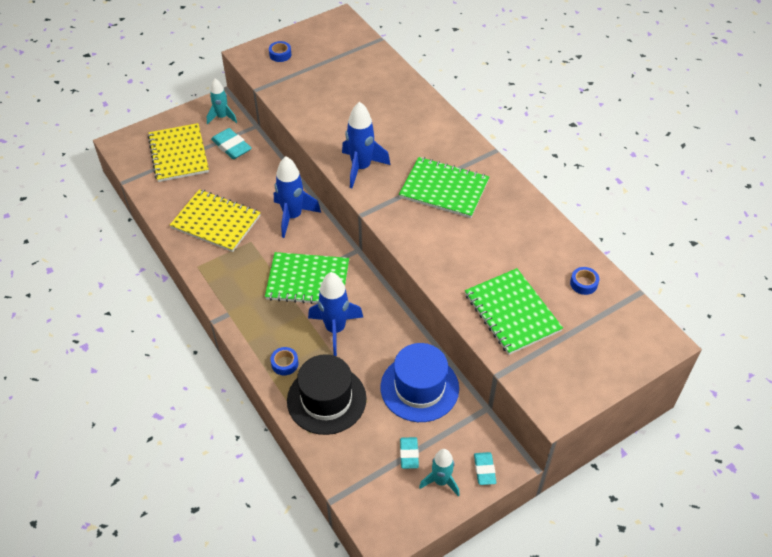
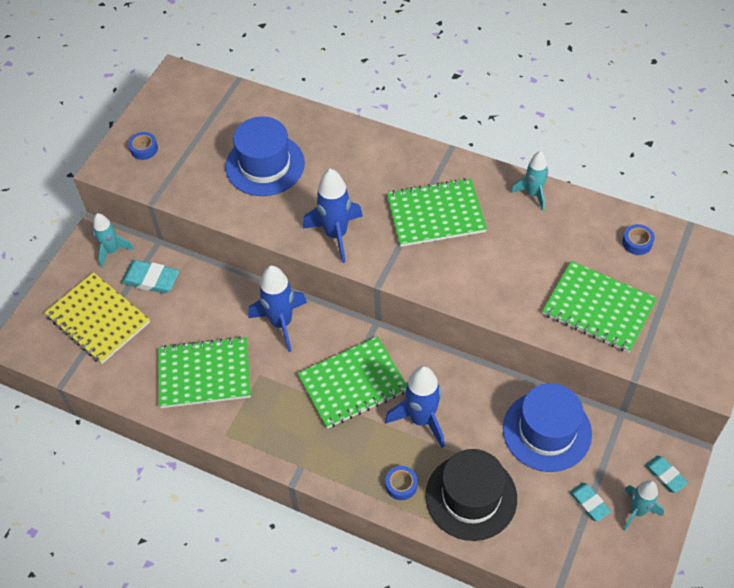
camera: 30 degrees left, 5 degrees up
yellow notebook [170,189,261,252] -> green notebook [158,336,251,408]
none -> blue hat [225,116,305,196]
none -> turquoise rocket [511,151,548,211]

